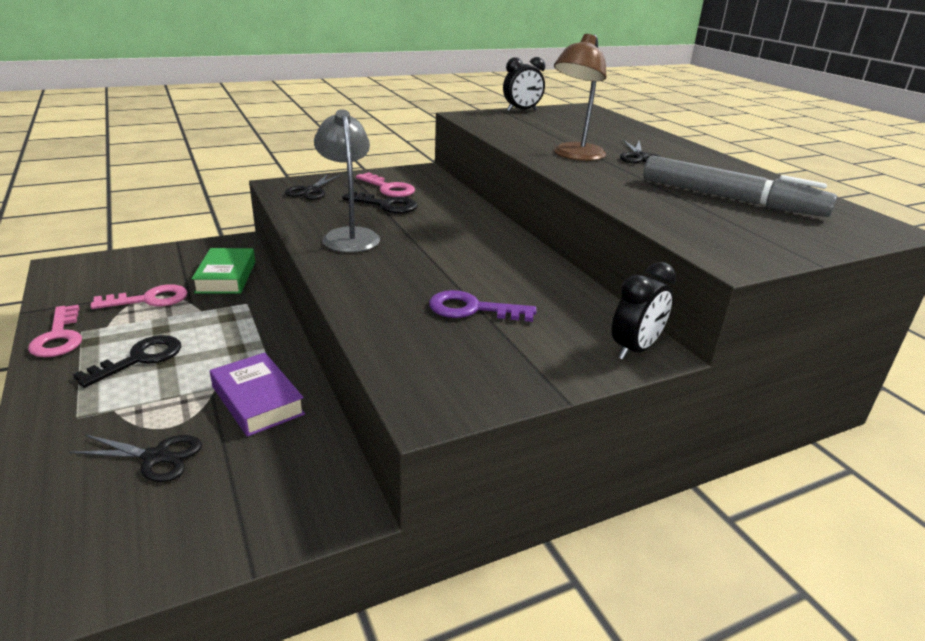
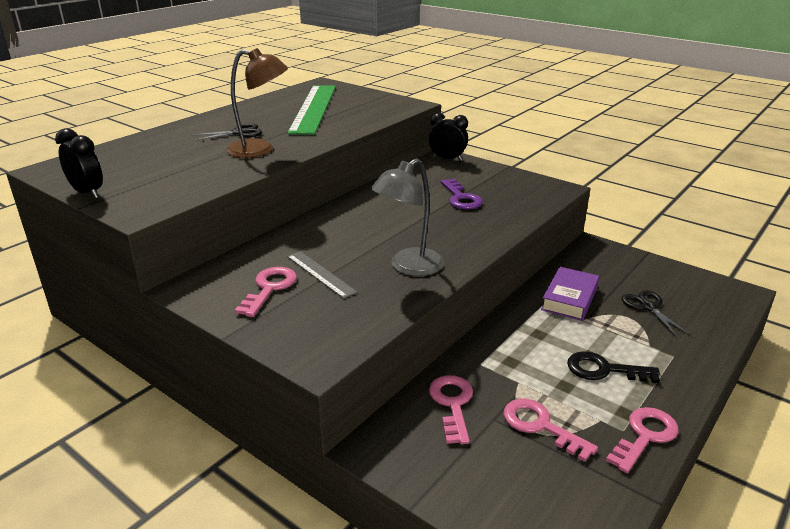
camera: 115 degrees left, 0 degrees up
green book [192,248,255,294] -> pink key [429,375,473,444]
black scissors [285,174,341,200] -> none
black key [342,191,418,213] -> grey ruler [287,251,358,299]
grey marker [643,156,837,217] -> green ruler [287,85,336,135]

